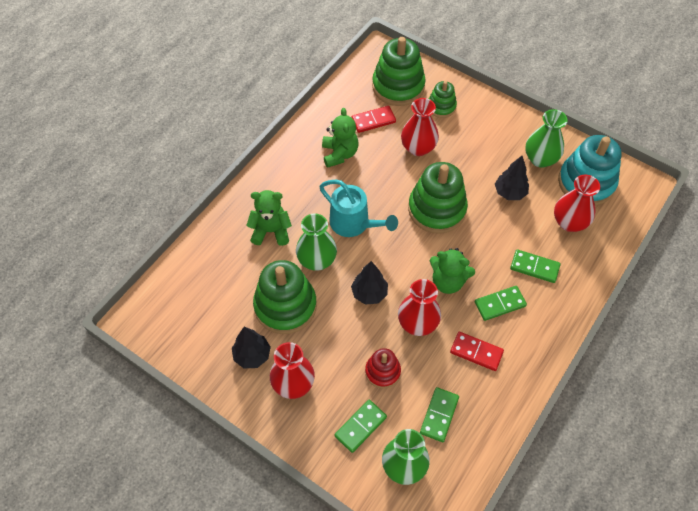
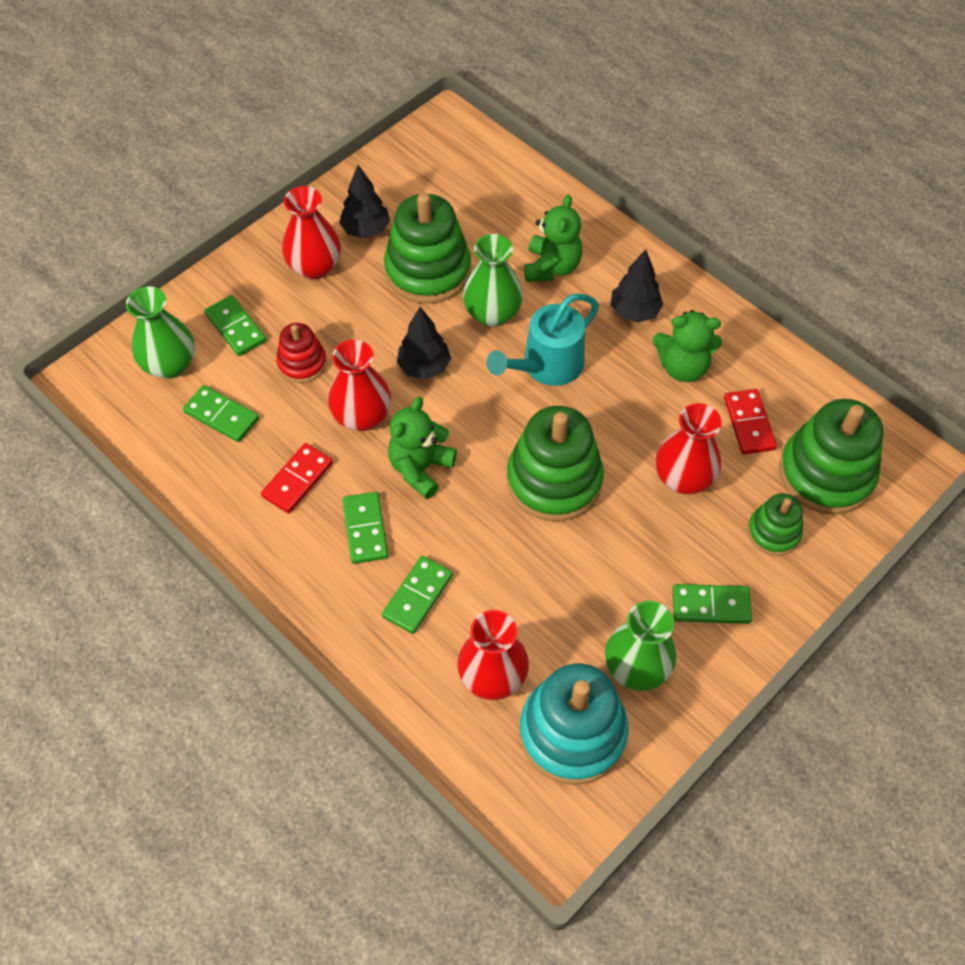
camera: 100 degrees right, 0 degrees up
black tree [495,156,529,200] -> black tree moved to [610,249,663,323]
none -> green domino [673,584,752,624]

